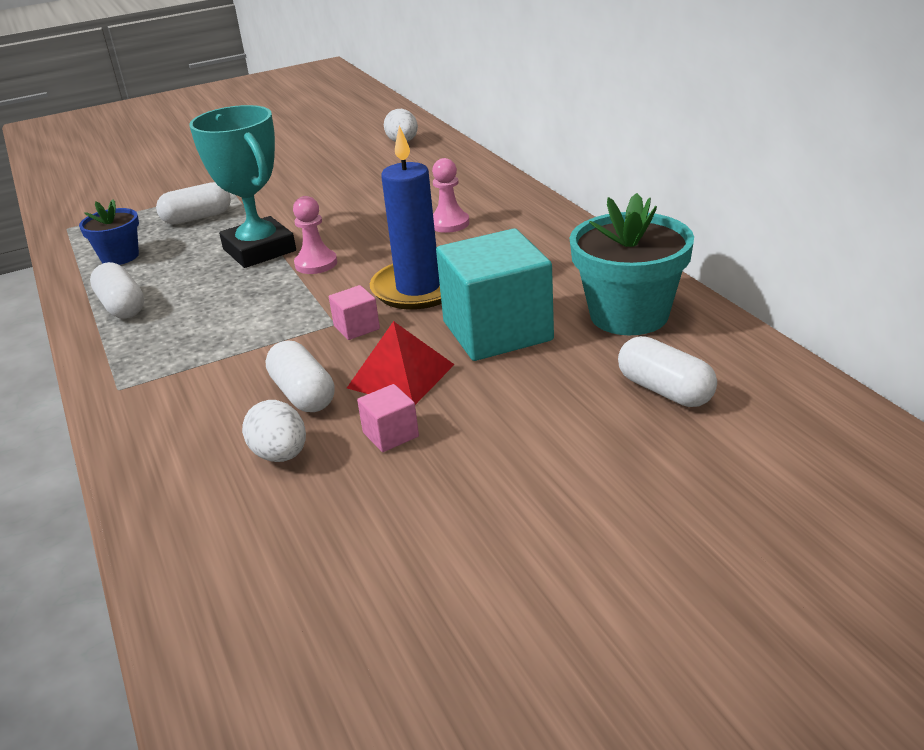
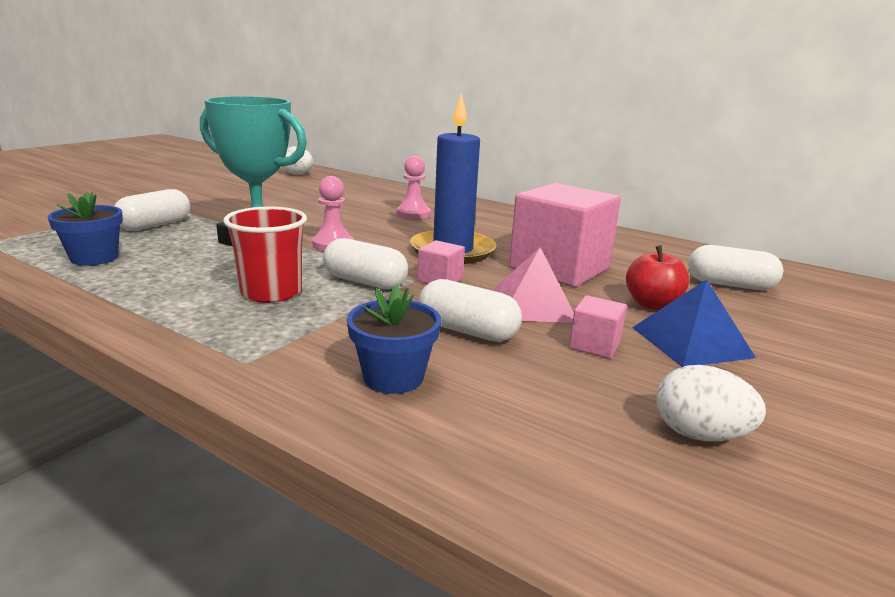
camera: 35 degrees left, 10 degrees down
white capsule [90,262,144,319] -> white capsule moved to [323,238,408,289]
white egg [242,400,306,462] -> white egg moved to [656,365,766,441]
red pyramid [347,321,455,405] -> pink pyramid [493,248,574,323]
turquoise cube [436,228,554,361] -> pink cube [509,183,621,287]
turquoise flower pot [569,193,694,335] -> none
none -> red cup [223,207,307,303]
none -> blue flower pot [347,285,441,394]
none -> red apple [626,245,689,310]
none -> blue pyramid [632,279,756,367]

